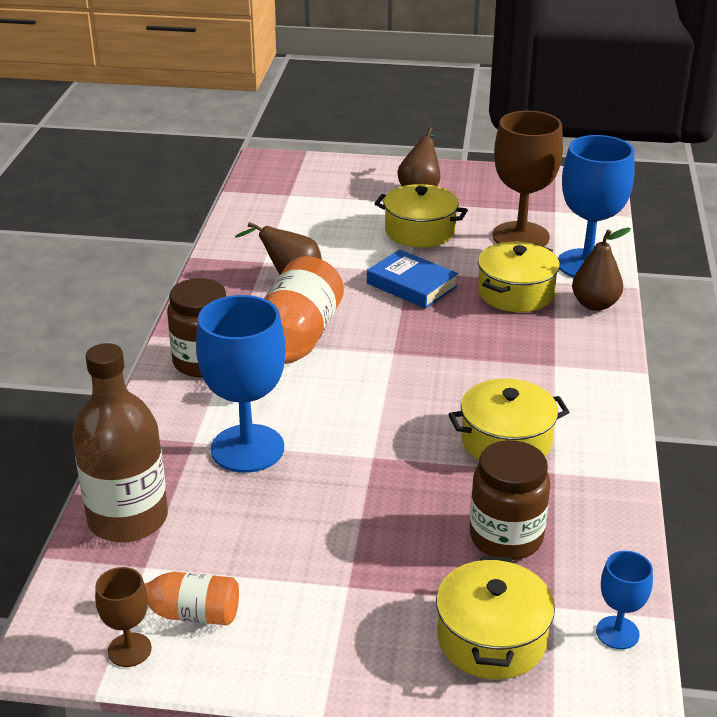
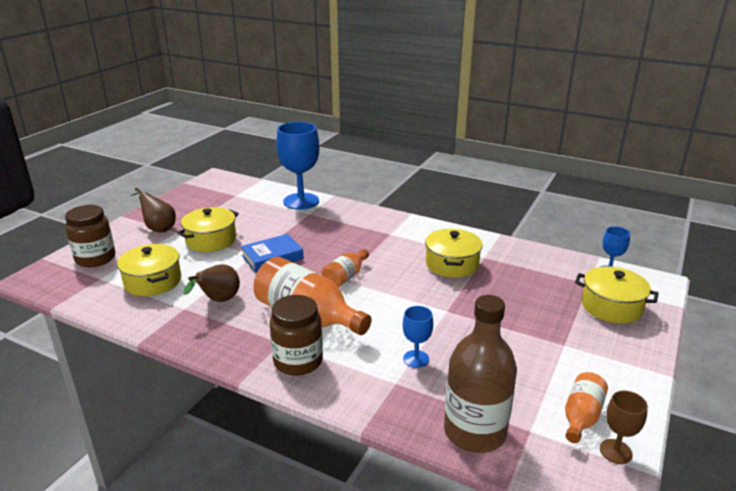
camera: 70 degrees left, 5 degrees down
blue goblet [196,295,286,473] -> blue goblet [403,306,433,368], size x0.49
brown jar [470,440,550,560] -> brown jar moved to [65,205,115,267]
yellow pot [478,241,560,312] -> yellow pot moved to [117,244,181,296]
brown goblet [493,111,563,247] -> none
brown pear [572,227,631,311] -> none
none -> orange bottle [321,249,369,287]

